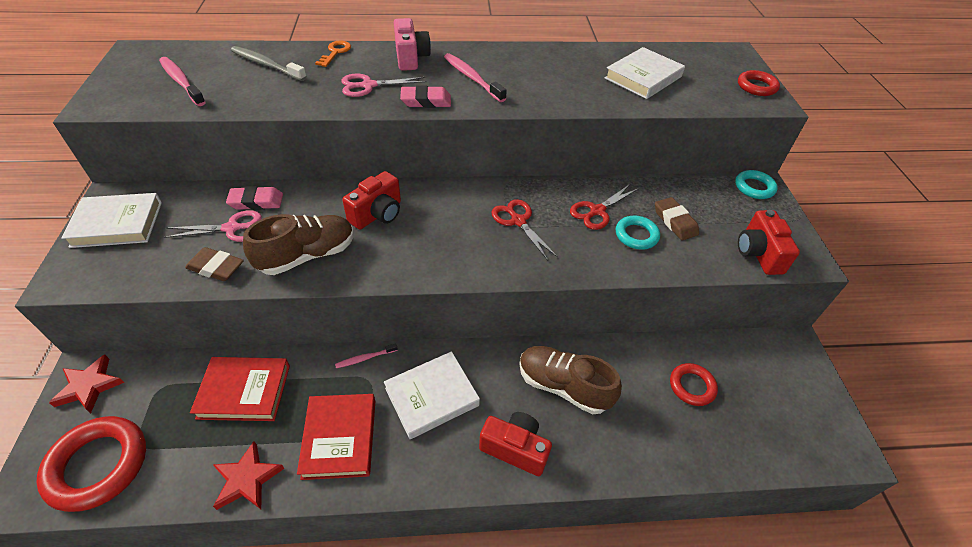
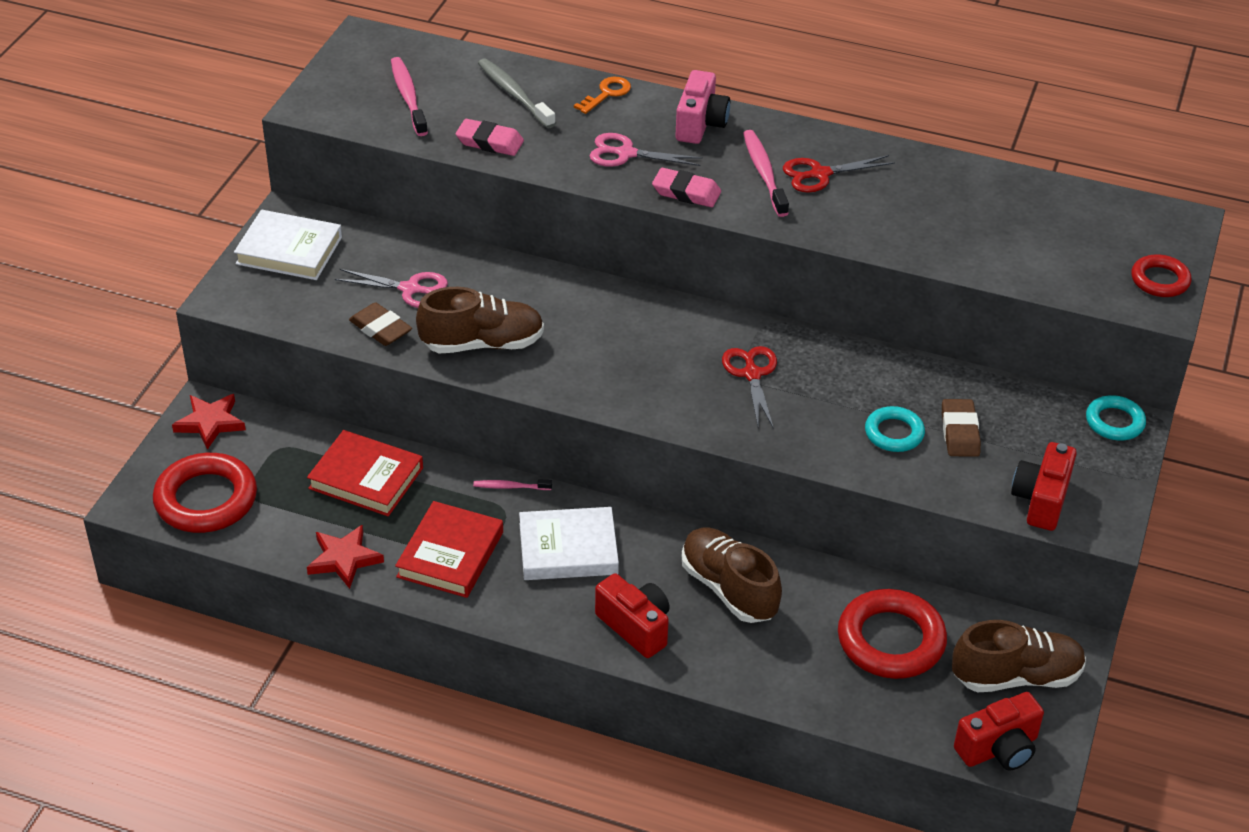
camera: 25 degrees right, 5 degrees down
pink eraser [226,186,283,210] -> pink eraser moved to [456,119,524,156]
red camera [342,171,401,230] -> red camera moved to [954,692,1044,771]
red scissors [570,184,639,230] -> red scissors moved to [783,155,895,193]
white book [605,47,685,99] -> none
red ring [670,363,718,406] -> red ring [838,589,947,679], size x1.76
none -> brown shoe [952,620,1086,692]

